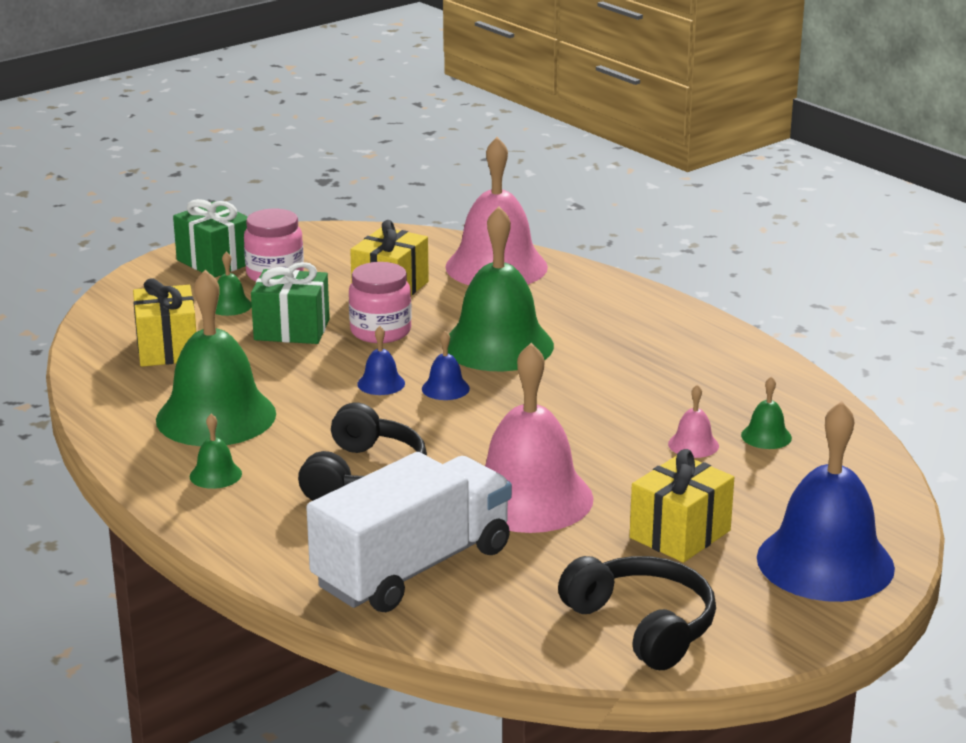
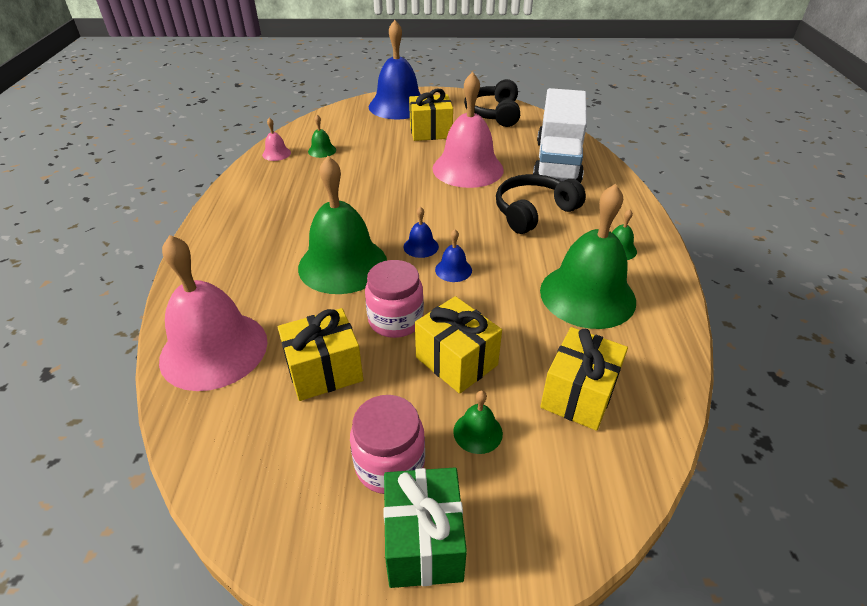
camera: 140 degrees left, 15 degrees up
green gift [251,262,330,344] -> yellow gift [415,296,502,394]
white truck [306,452,512,612] -> white truck turned 75 degrees counterclockwise [533,88,587,183]
pink bell [668,385,719,458] -> pink bell moved to [262,118,291,161]

